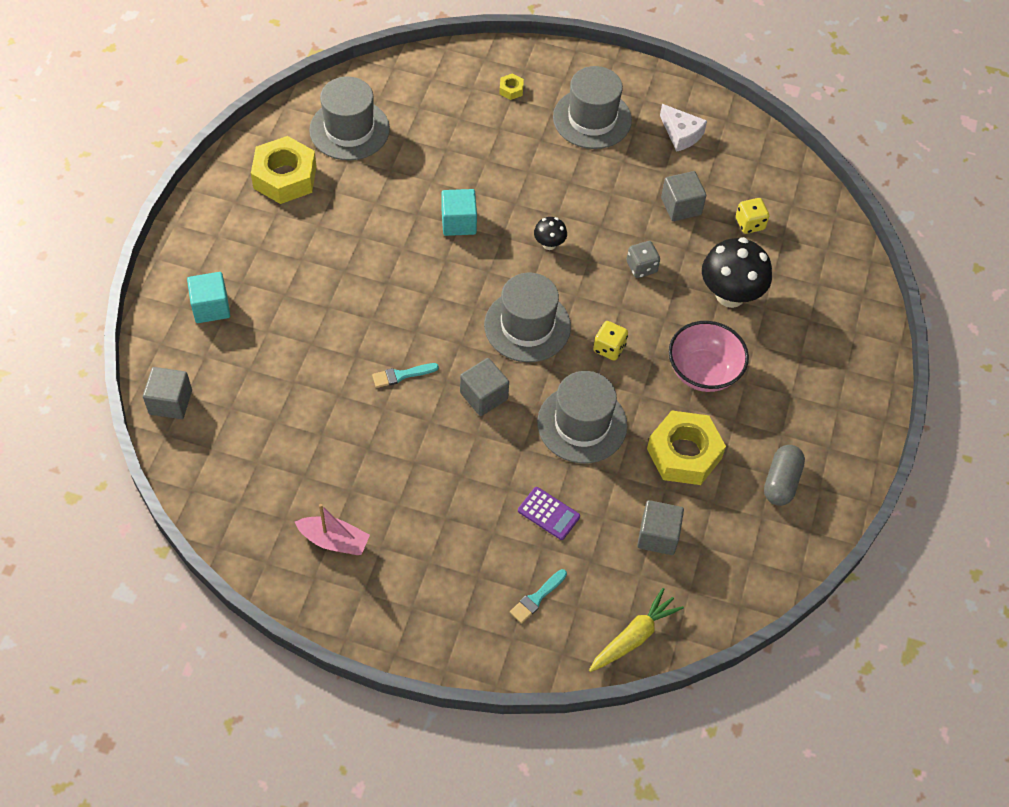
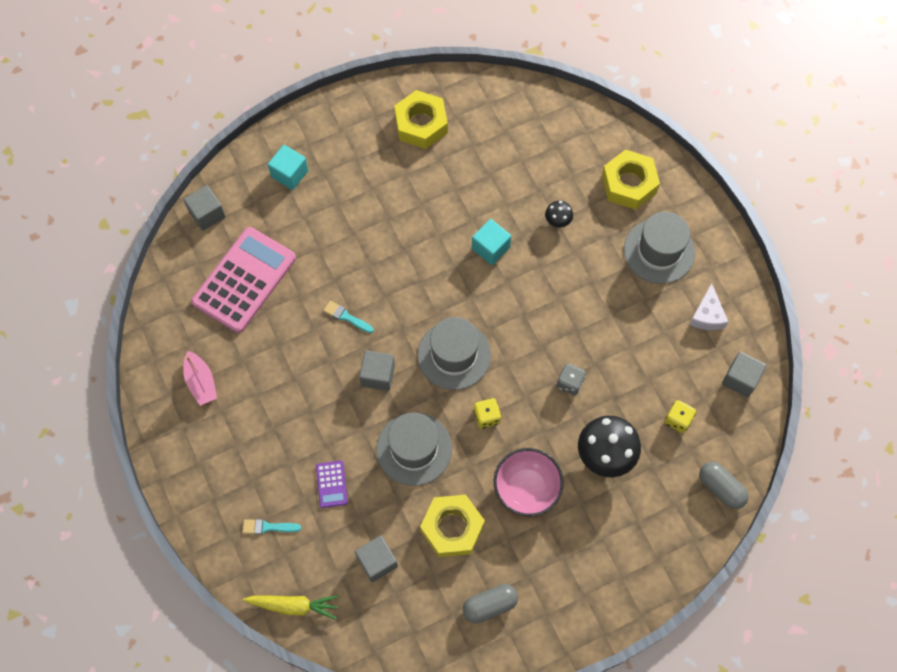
camera: 50 degrees right, 10 degrees up
grey hat [309,76,390,160] -> none
yellow nut [499,73,524,100] -> yellow nut [602,149,660,210], size x2.41
black mushroom [534,217,567,250] -> black mushroom moved to [545,201,573,227]
grey cube [661,171,706,221] -> grey cube moved to [722,352,766,397]
none -> pink calculator [191,227,296,333]
none -> grey capsule [699,462,749,509]

